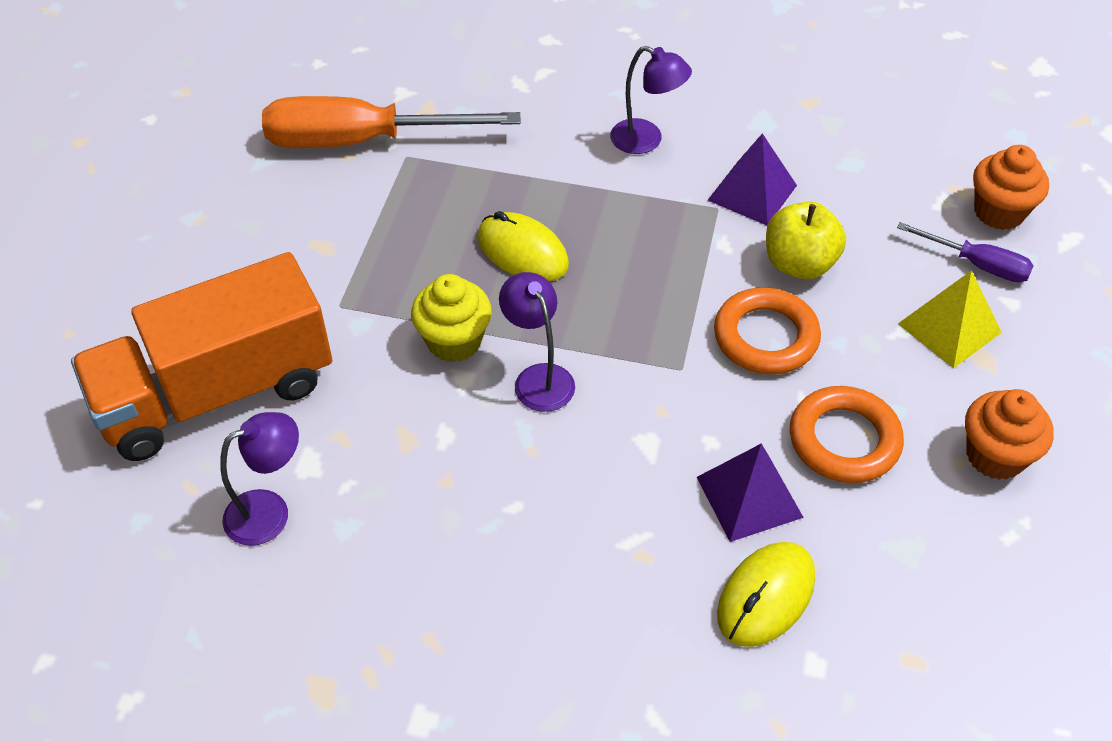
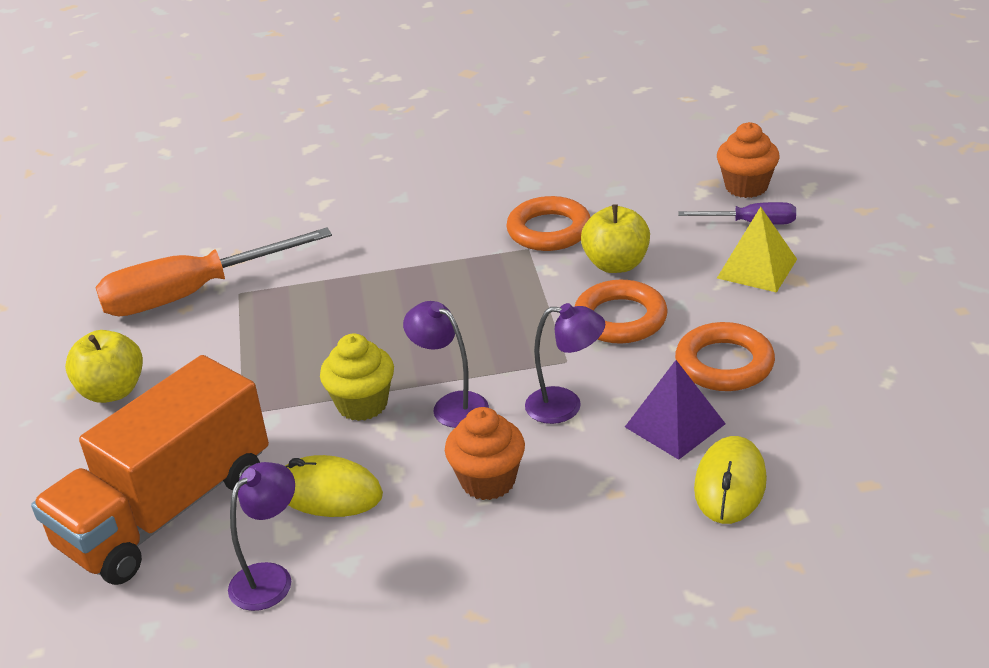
camera: 20 degrees left, 15 degrees down
yellow mouse [477,211,569,281] -> yellow mouse moved to [285,455,383,517]
purple lamp [610,46,692,154] -> purple lamp moved to [525,303,605,424]
purple pyramid [708,133,797,225] -> orange ring [506,196,591,251]
orange cupcake [965,389,1054,480] -> orange cupcake moved to [445,407,525,500]
none -> yellow apple [65,330,143,403]

